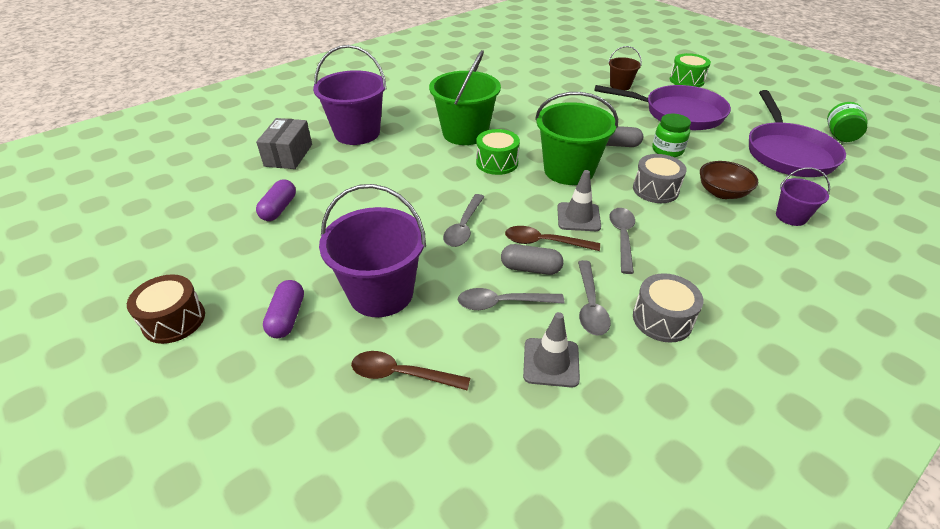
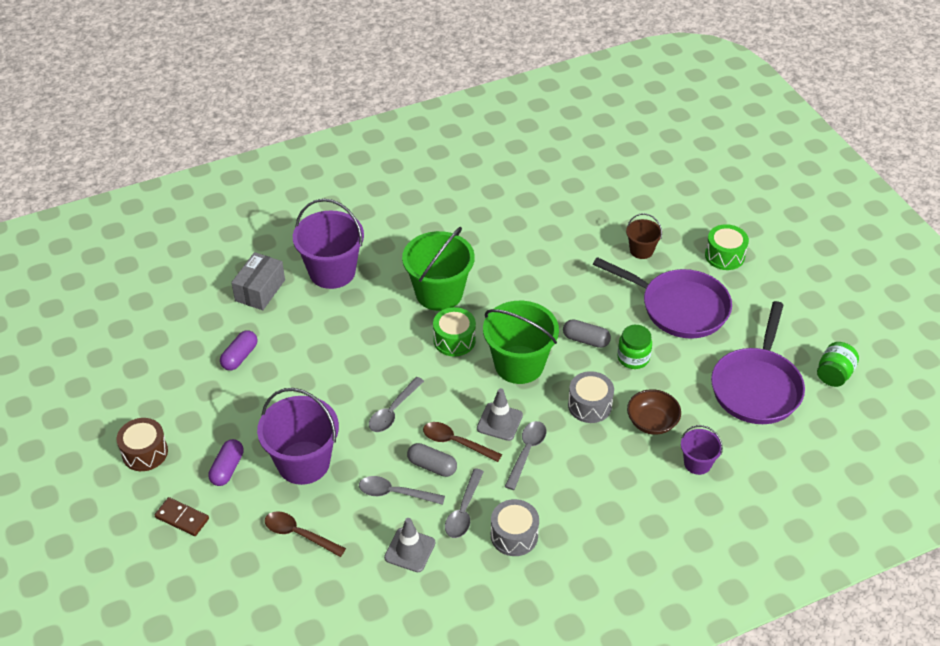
camera: 15 degrees right, 5 degrees up
none -> brown domino [155,497,209,536]

